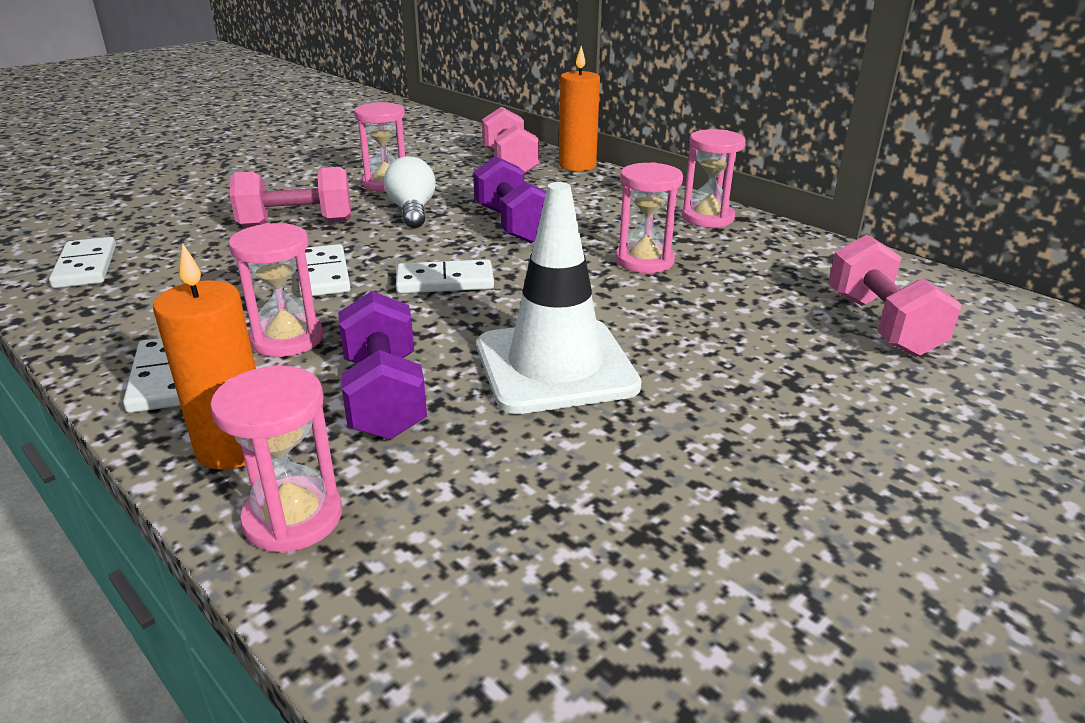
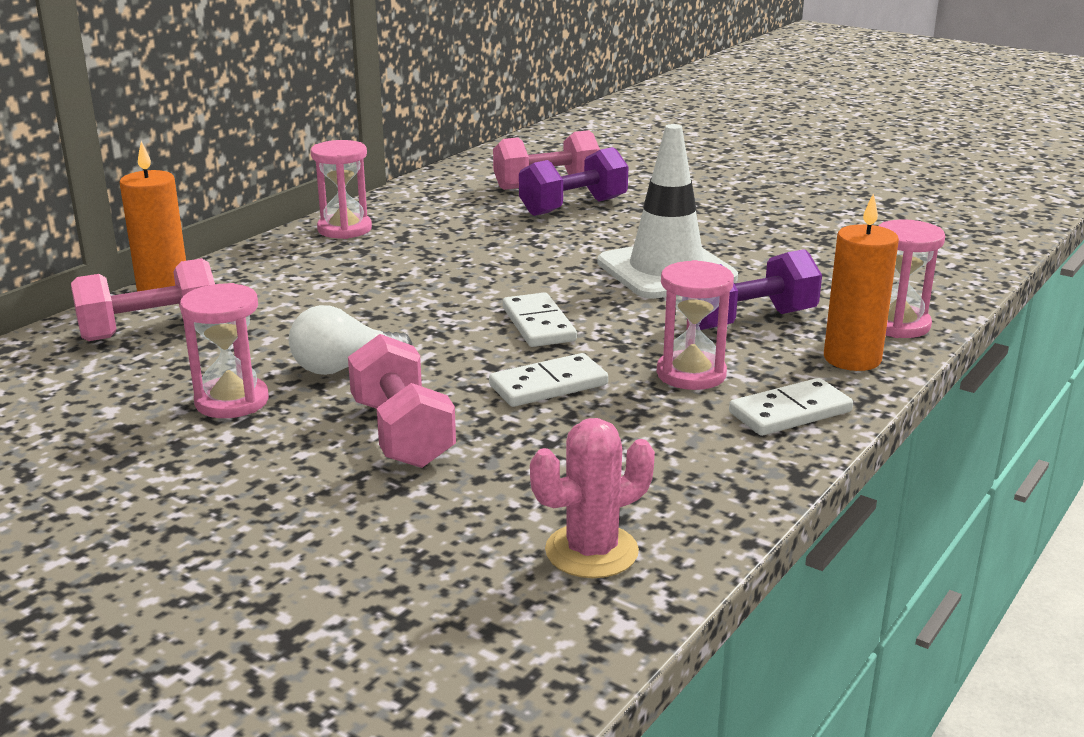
camera: 100 degrees left, 5 degrees down
white domino [49,237,116,288] -> pink cactus [530,418,655,578]
purple dumbbell [473,156,546,243] -> purple dumbbell moved to [519,147,628,216]
pink hourglass [616,162,683,273] -> none

